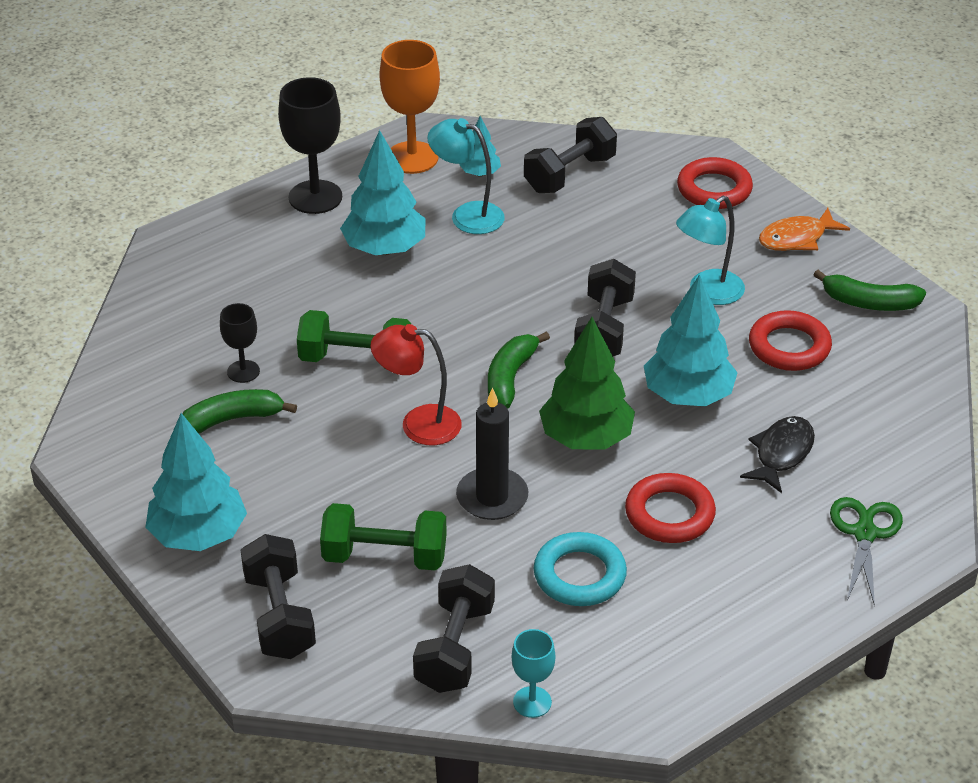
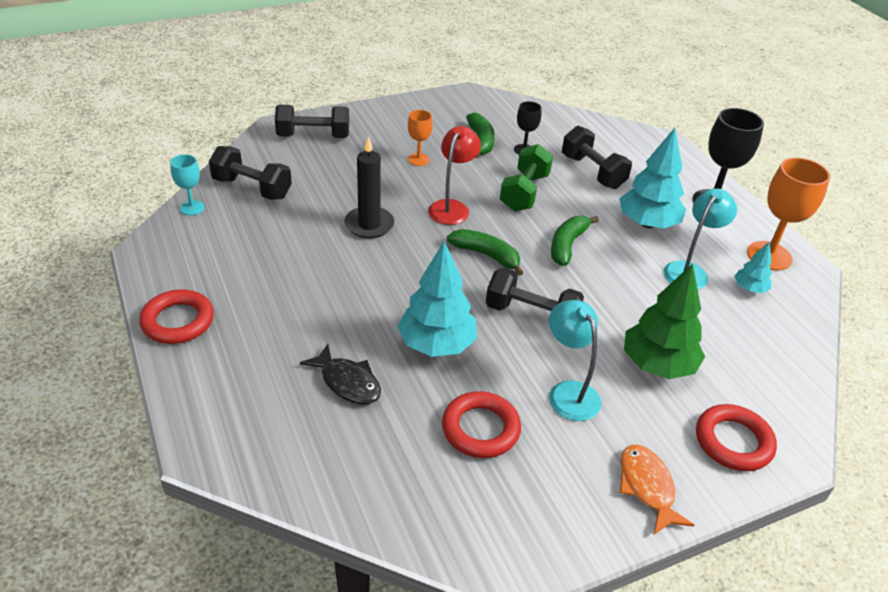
camera: 100 degrees right, 0 degrees up
turquoise tree [145,413,247,551] -> none
green dumbbell [320,503,447,571] -> none
black dumbbell [524,117,617,193] -> black dumbbell moved to [562,126,632,189]
turquoise ring [533,532,627,606] -> none
green tree [539,317,635,450] -> green tree moved to [624,264,705,379]
red ring [625,473,716,543] -> red ring moved to [139,289,214,344]
green banana [814,270,926,311] -> green banana moved to [551,216,599,266]
green scissors [830,497,903,606] -> none
none -> orange goblet [408,110,433,166]

